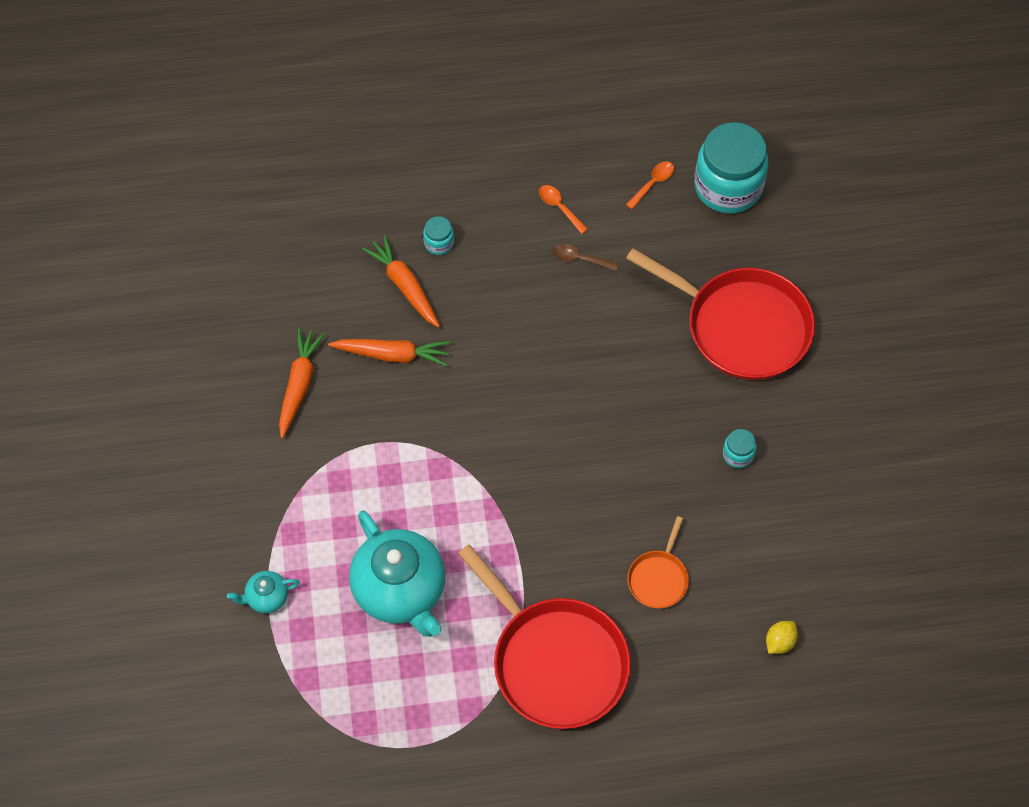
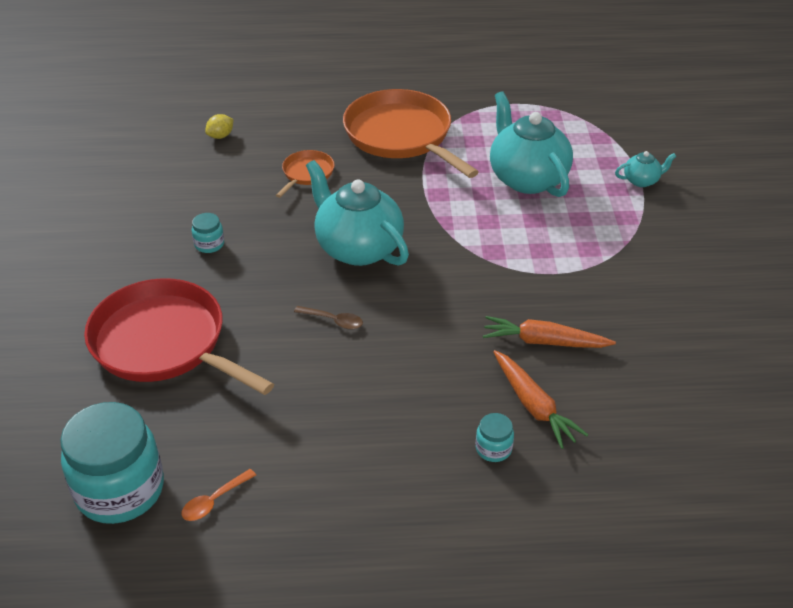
camera: 175 degrees left, 20 degrees down
orange carrot [279,328,325,438] -> none
red pan [458,545,631,729] -> orange pan [343,89,479,178]
orange spoon [539,185,588,234] -> none
brown spoon [553,244,619,271] -> brown spoon moved to [294,306,363,329]
none -> turquoise teapot [306,160,409,266]

